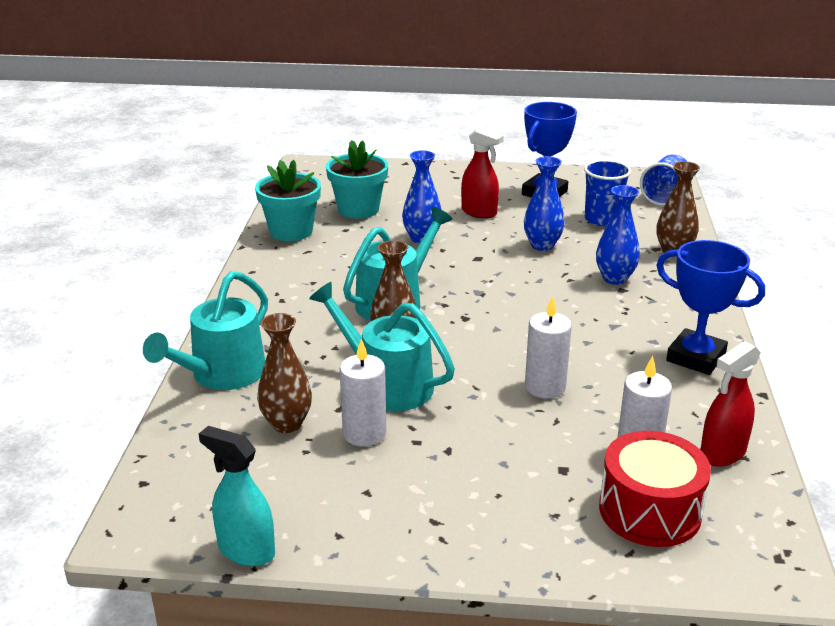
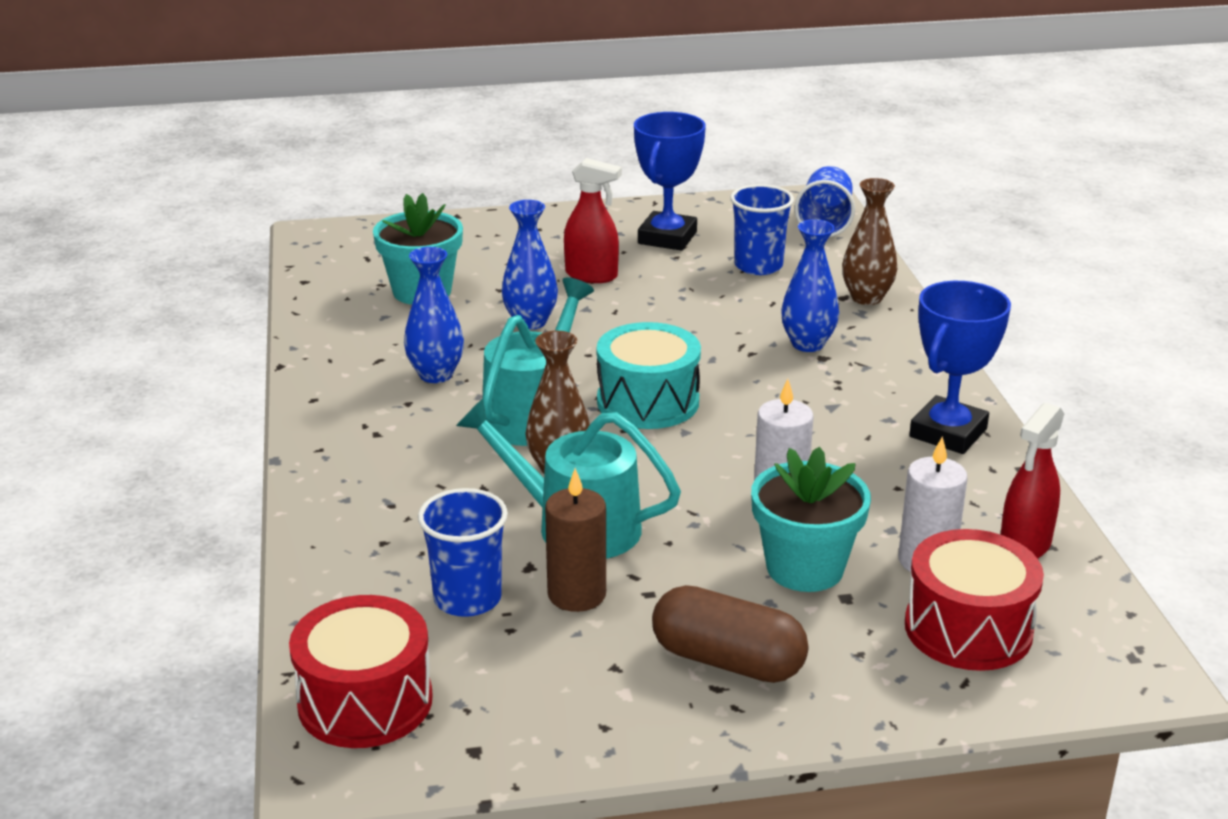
camera: 15 degrees left, 0 degrees up
turquoise watering can [143,271,268,390] -> none
turquoise spray bottle [199,426,275,566] -> none
turquoise flower pot [255,160,321,241] -> turquoise flower pot moved to [751,446,871,592]
brown vase [257,313,312,433] -> blue cup [418,488,508,617]
white candle [340,339,386,447] -> brown candle [545,468,606,612]
blue vase [524,156,565,251] -> blue vase moved to [404,247,464,383]
blue trophy [656,240,765,375] -> blue trophy turned 75 degrees counterclockwise [909,281,1011,454]
none -> red drum [289,595,433,748]
none -> turquoise drum [597,322,701,429]
none -> brown capsule [652,585,808,683]

